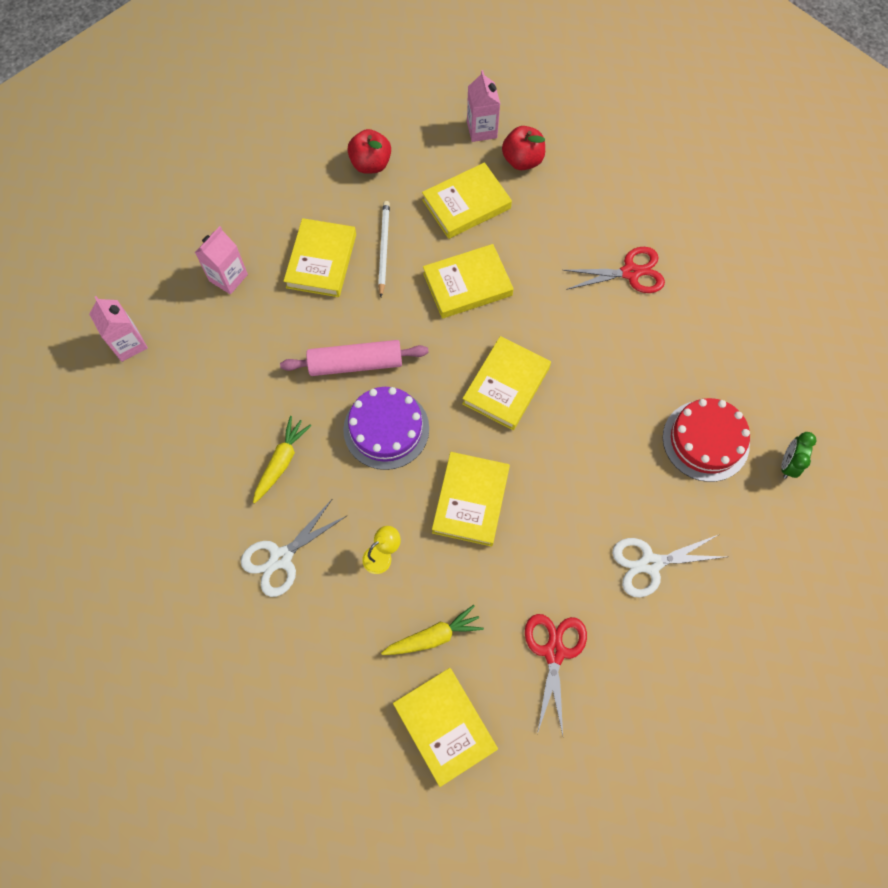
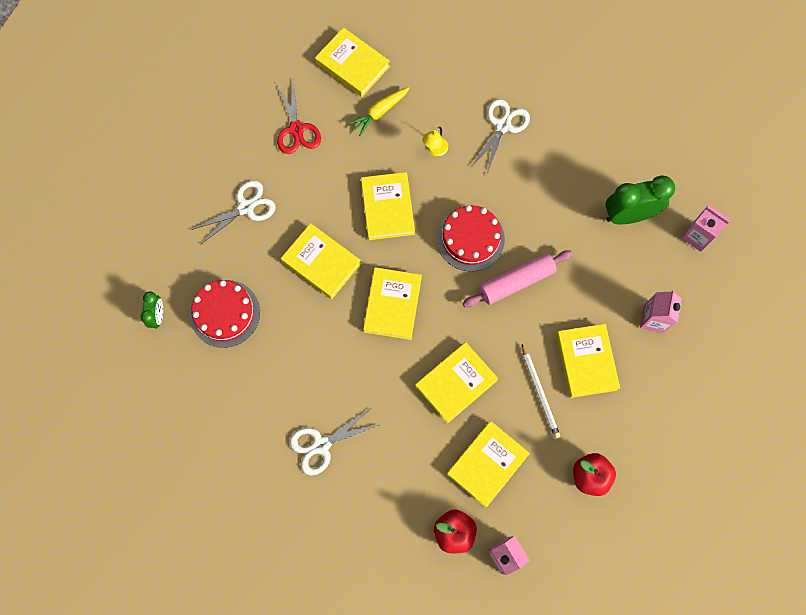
camera: 160 degrees right, 5 degrees up
yellow carrot [253,416,312,503] -> none
purple cake [343,387,429,470] -> red cake [436,205,505,272]
red scissors [562,247,665,293] -> white scissors [290,409,379,475]
none -> yellow book [281,223,361,299]
none -> green clock [605,175,675,224]

